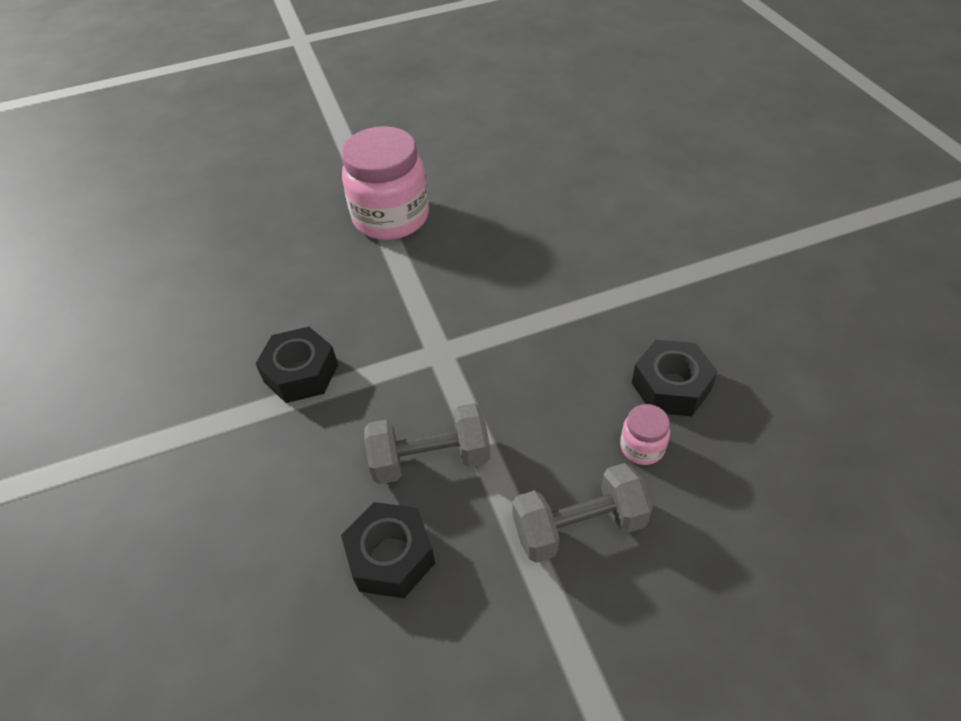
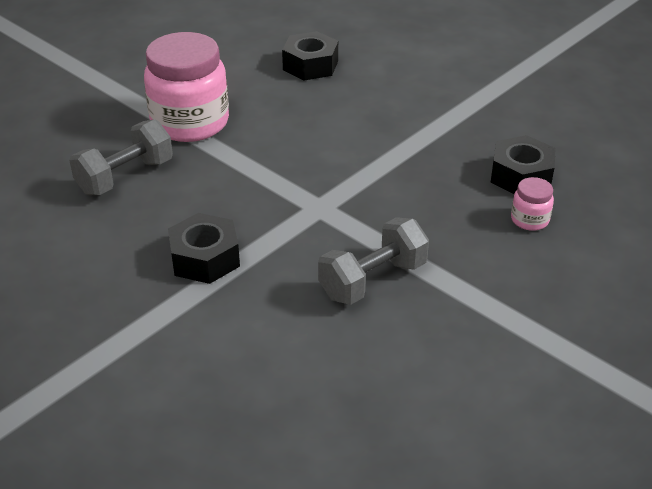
camera: 30 degrees left, 10 degrees down
black nut [341,502,435,598] -> black nut moved to [282,31,338,80]
grey dumbbell [512,463,653,562] -> grey dumbbell moved to [69,119,173,195]

